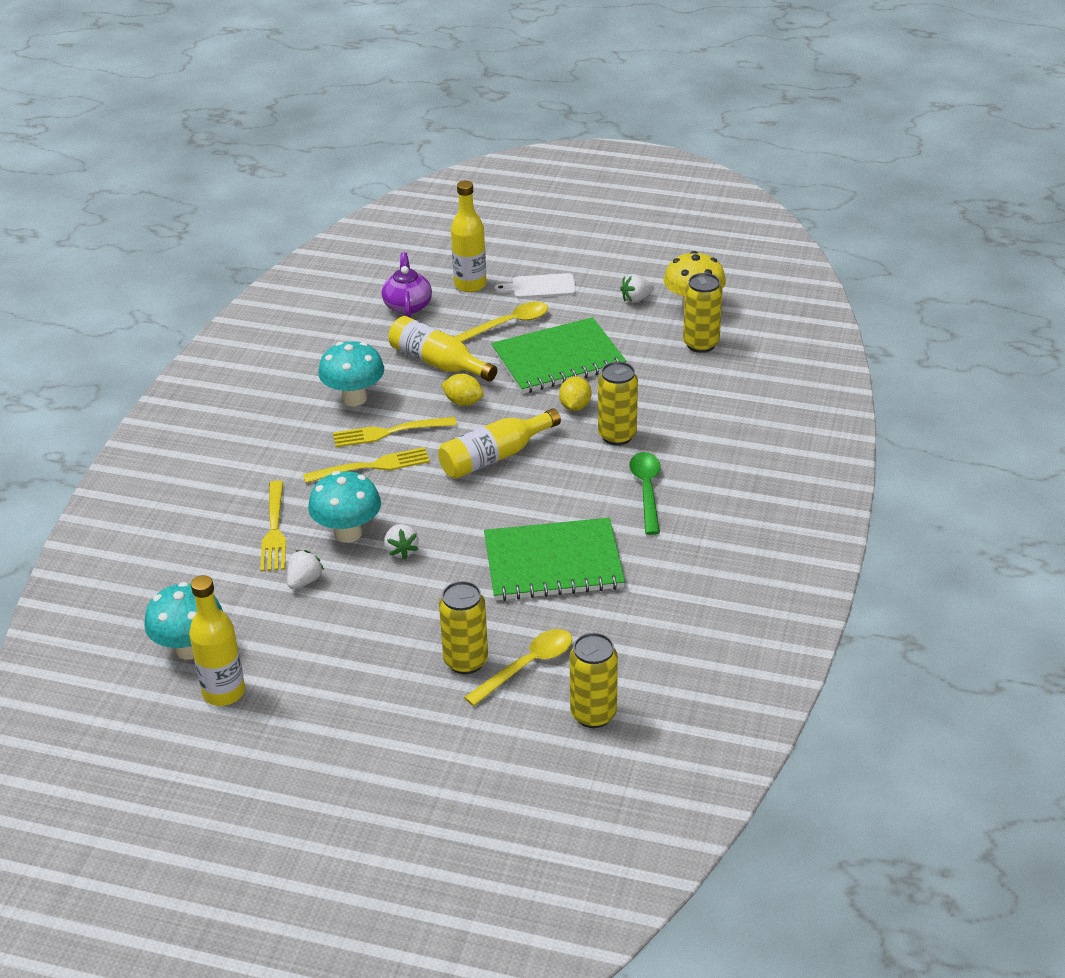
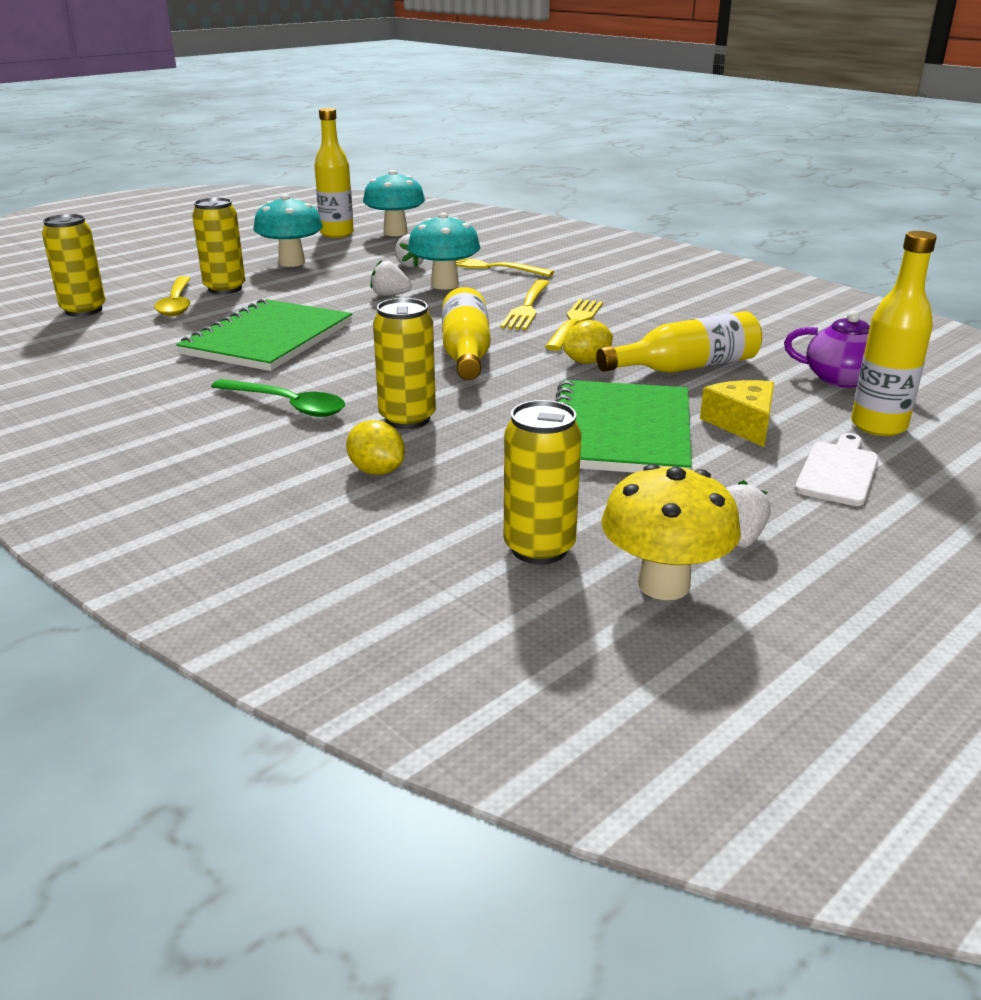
camera: 120 degrees right, 10 degrees down
turquoise mushroom [318,341,384,406] -> turquoise mushroom moved to [254,194,323,267]
yellow spoon [454,302,548,342] -> yellow cheese [700,380,774,447]
yellow lemon [559,377,591,411] -> yellow lemon moved to [346,420,405,475]

